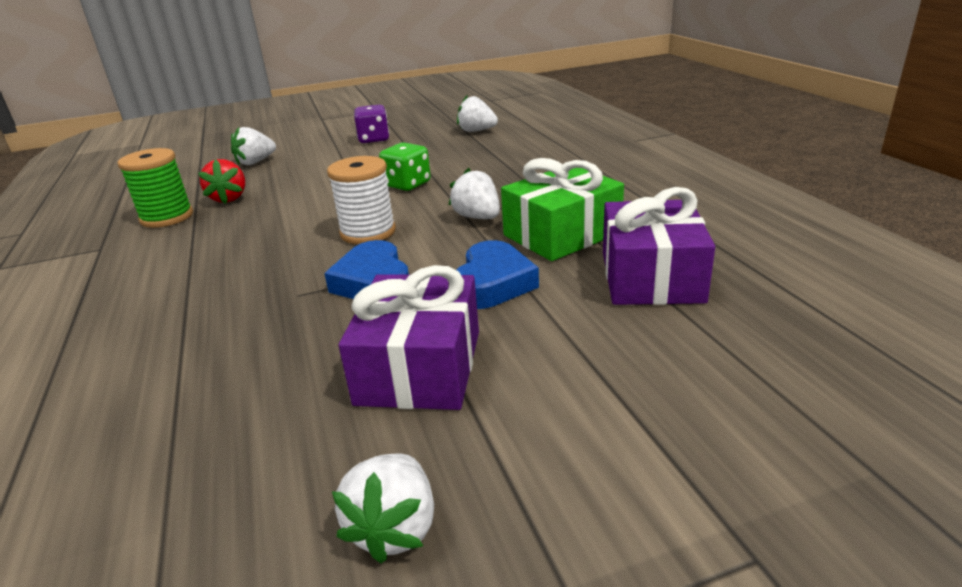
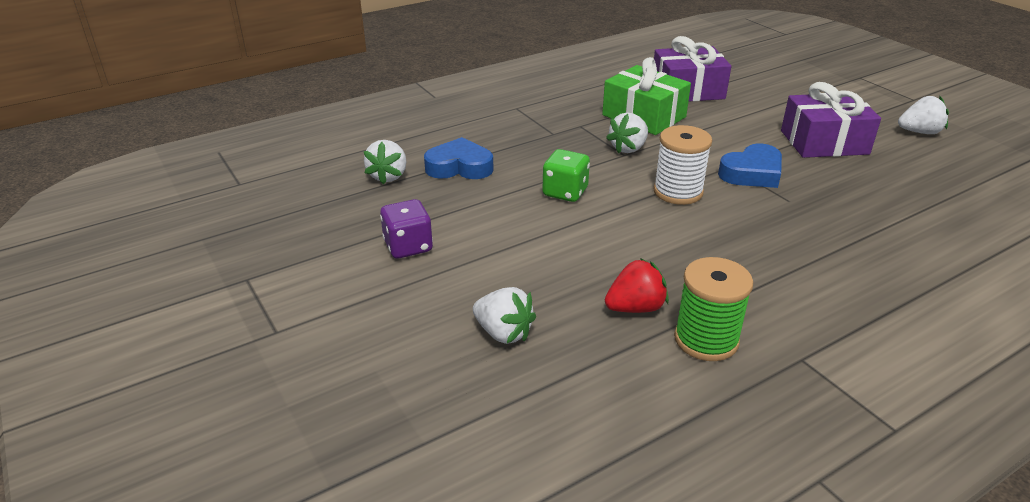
camera: 105 degrees left, 5 degrees up
blue heart [457,240,539,309] -> blue heart moved to [424,137,493,179]

